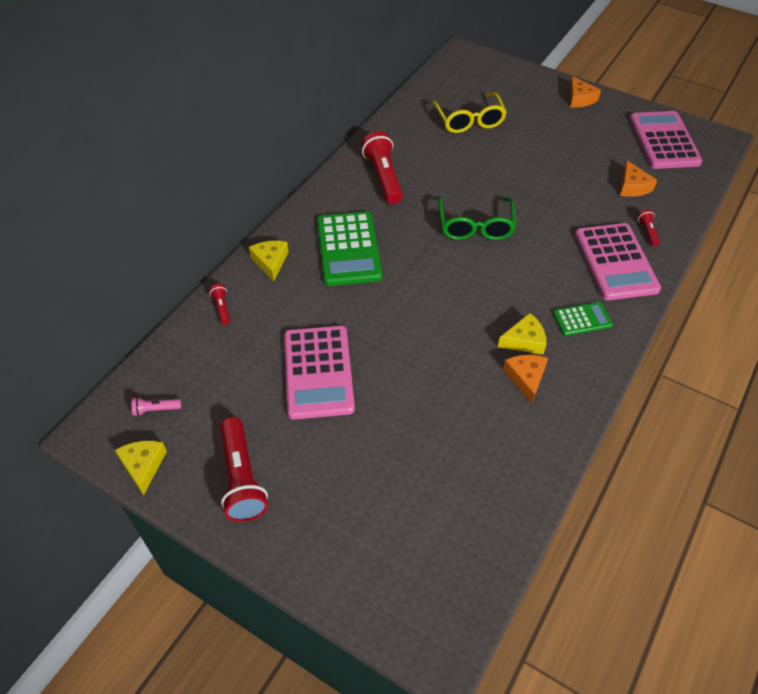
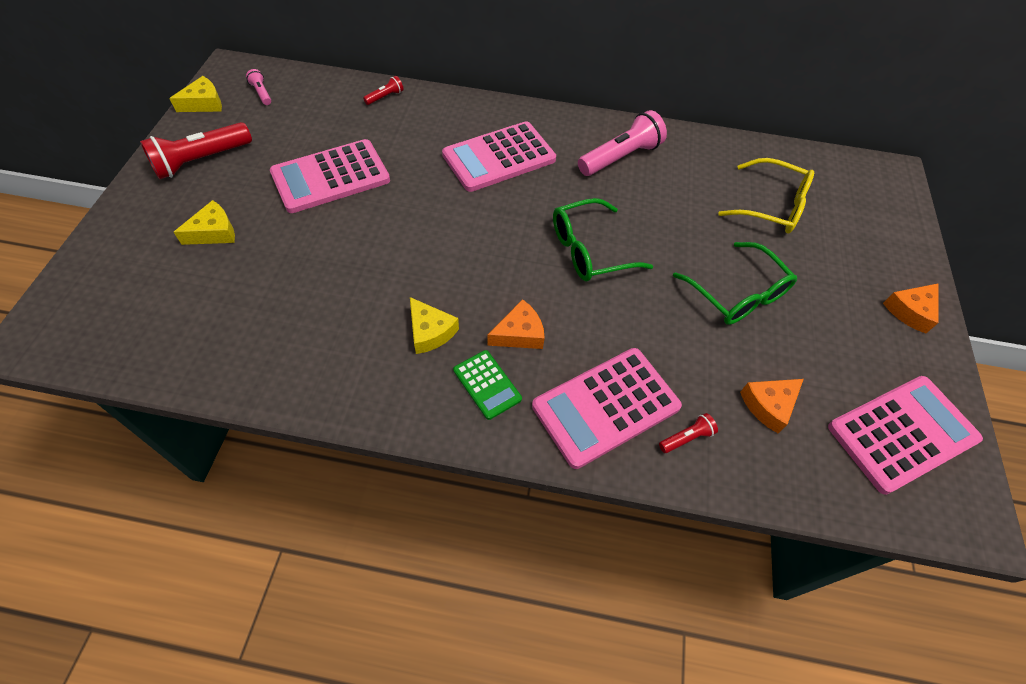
camera: 65 degrees right, 5 degrees up
yellow cheese [249,241,289,282] -> yellow cheese moved to [174,200,235,245]
green calculator [317,211,382,286] -> pink calculator [442,121,556,192]
red flashlight [361,131,403,204] -> pink flashlight [578,110,667,176]
yellow glasses [431,92,507,133] -> yellow glasses turned 120 degrees counterclockwise [718,158,814,234]
orange cheese [503,355,548,404] -> orange cheese moved to [487,299,545,349]
none -> green glasses [673,242,797,325]

